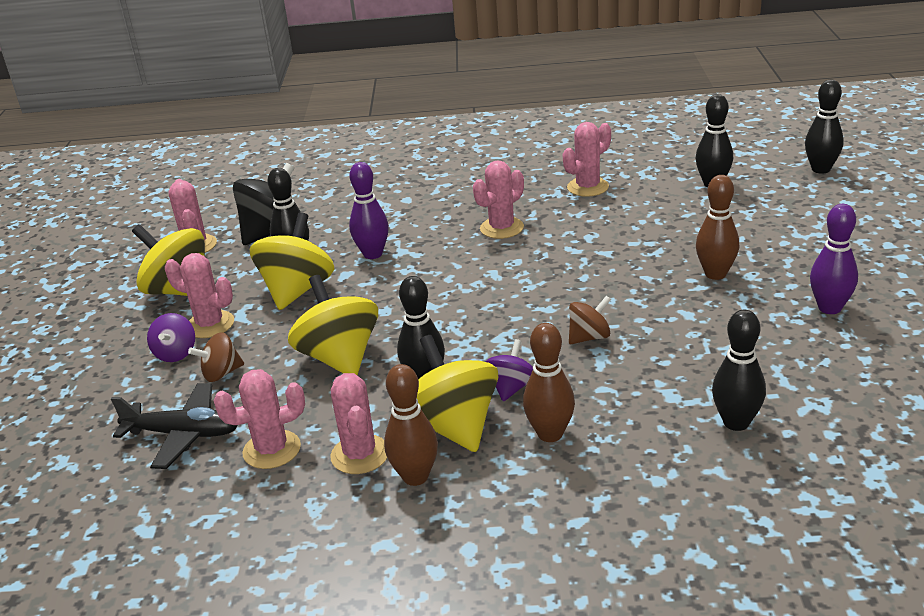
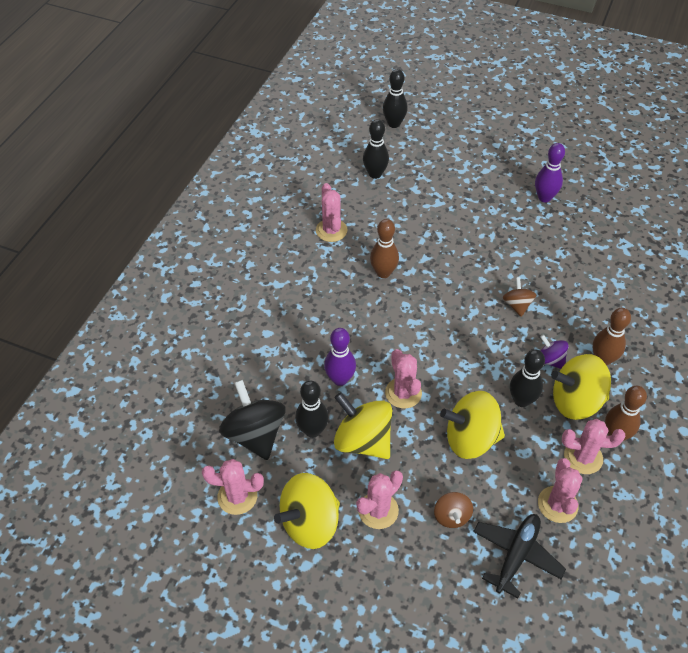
camera: 70 degrees left, 20 degrees up
purple spinning top [147,313,195,362] -> none
pink cactus [473,160,524,239] -> pink cactus moved to [385,349,422,408]
brown bowling pin [696,175,739,280] -> brown bowling pin moved to [370,219,399,278]
black bowling pin [712,310,766,431] -> none

